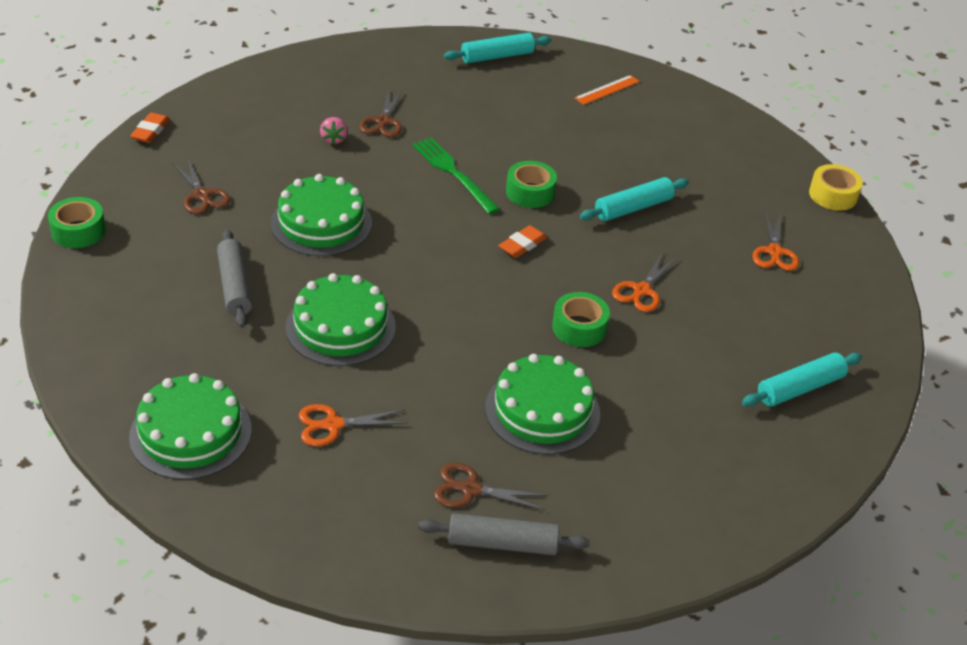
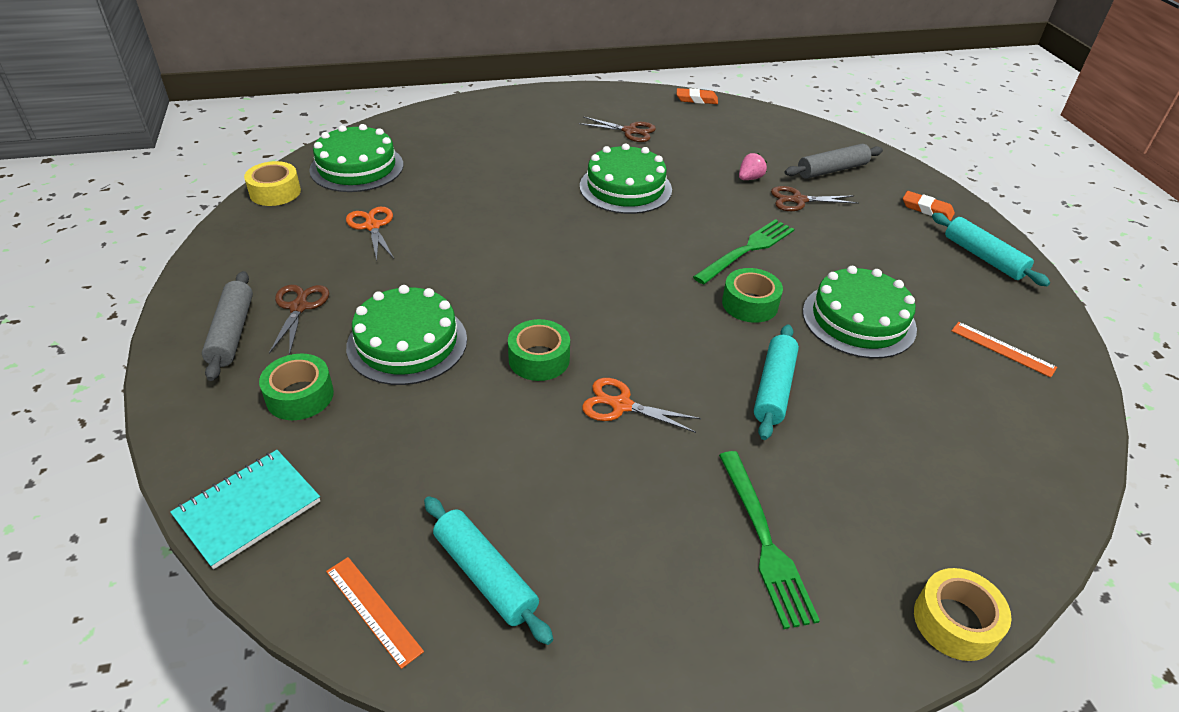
camera: 80 degrees right, 0 degrees up
green tape [48,197,106,248] -> green tape moved to [259,354,334,420]
brown scissors [172,160,230,214] -> brown scissors turned 120 degrees counterclockwise [579,117,656,142]
grey rolling pin [217,229,252,328] -> grey rolling pin moved to [784,144,883,179]
green cake [285,273,396,366] -> green cake moved to [803,266,917,358]
pink strawberry [320,117,348,145] -> pink strawberry turned 150 degrees clockwise [739,153,767,180]
orange eraser [498,225,547,258] -> orange eraser moved to [903,191,955,221]
turquoise rolling pin [580,177,689,221] -> turquoise rolling pin turned 60 degrees clockwise [754,324,799,440]
orange scissors [752,212,799,271] -> green fork [719,451,820,629]
none -> turquoise notebook [170,450,320,569]
none -> yellow tape [244,161,301,206]
none -> orange ruler [326,557,424,669]

